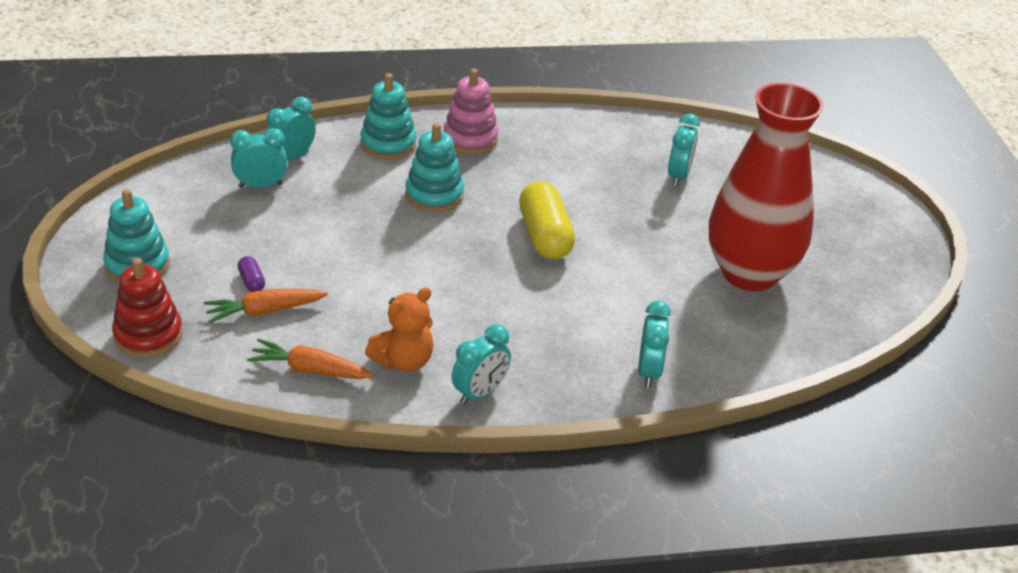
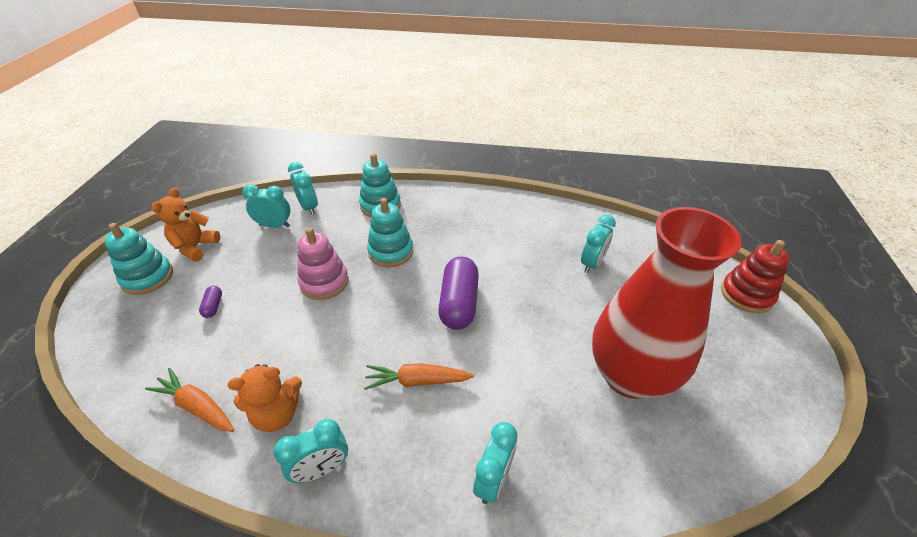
camera: 20 degrees right, 5 degrees up
red stacking toy [112,258,183,358] -> red stacking toy moved to [721,240,790,313]
orange carrot [204,289,328,323] -> orange carrot moved to [364,363,474,390]
turquoise clock [267,97,316,161] -> turquoise clock turned 90 degrees clockwise [288,162,318,215]
pink stacking toy [443,69,499,154] -> pink stacking toy moved to [298,228,349,300]
yellow capsule [519,181,575,259] -> purple capsule [438,257,479,330]
none -> orange teddy bear [151,188,220,262]

